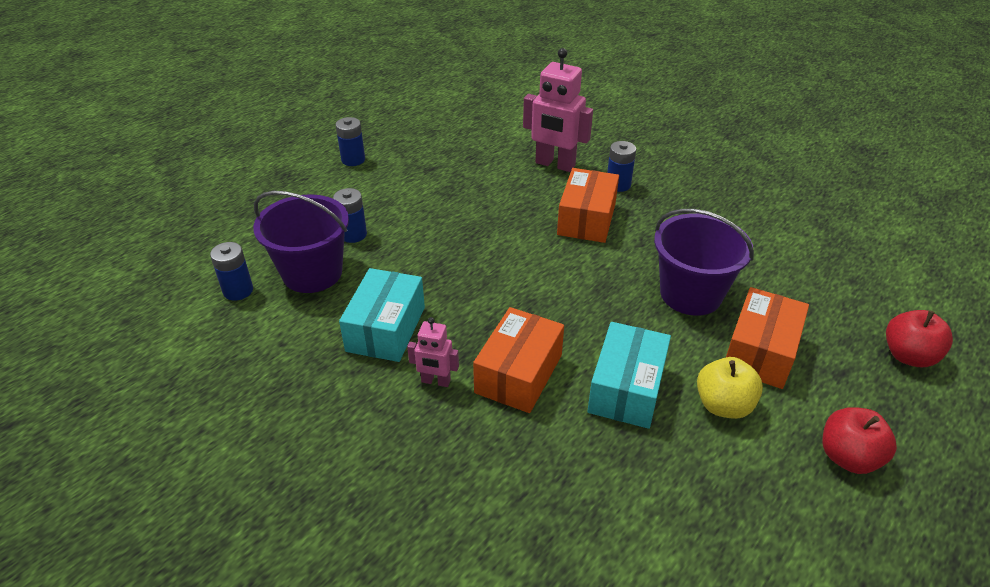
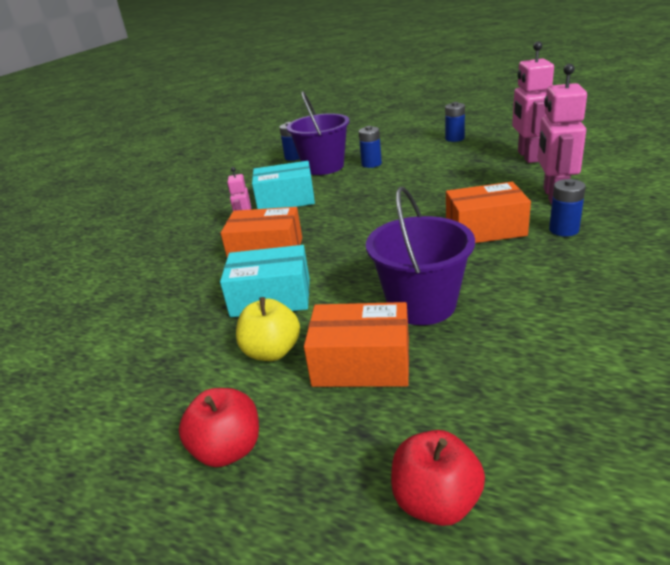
camera: 75 degrees right, 10 degrees down
none -> pink robot [512,41,554,163]

